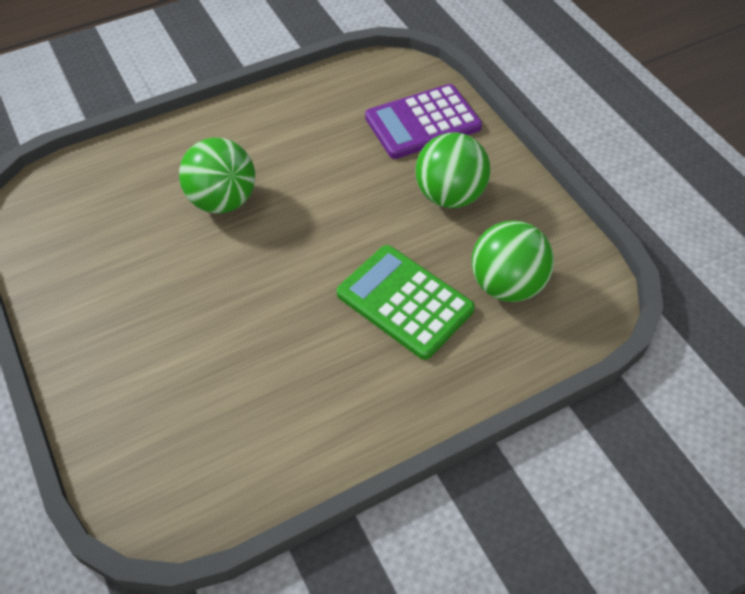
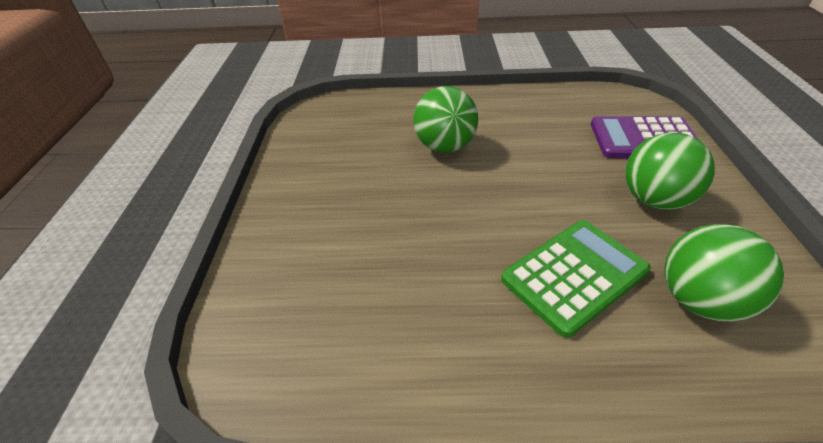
camera: 30 degrees right, 10 degrees down
green calculator [337,245,475,360] -> green calculator turned 75 degrees clockwise [501,220,651,338]

